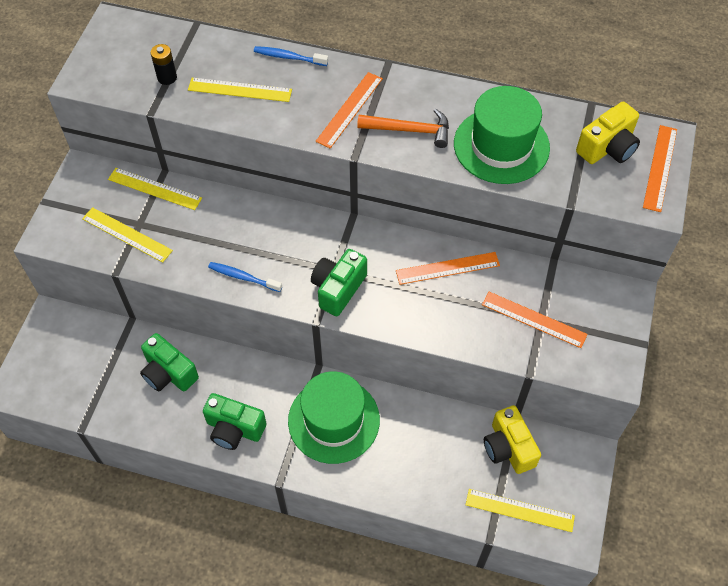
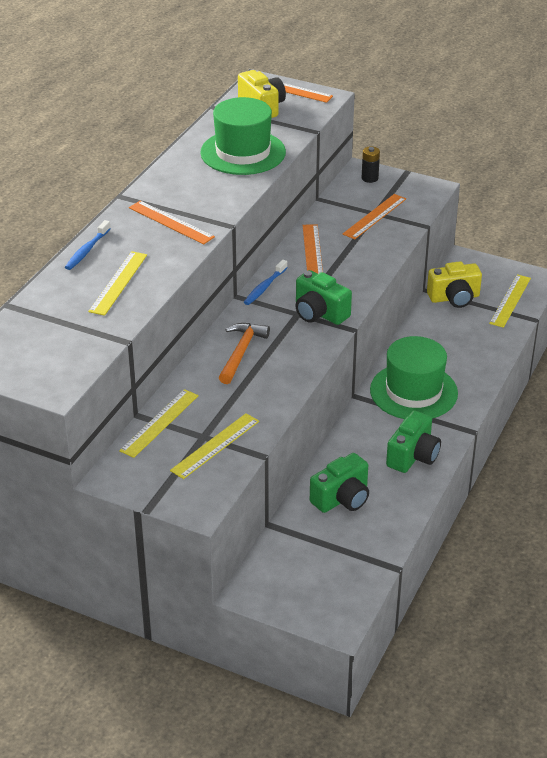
camera: 80 degrees left, 20 degrees down
black battery [150,44,177,85] -> black battery moved to [362,146,380,183]
blue toothbrush [208,262,282,292] -> blue toothbrush moved to [244,260,288,305]
orange hammer [357,109,449,148] -> orange hammer moved to [219,323,270,384]

